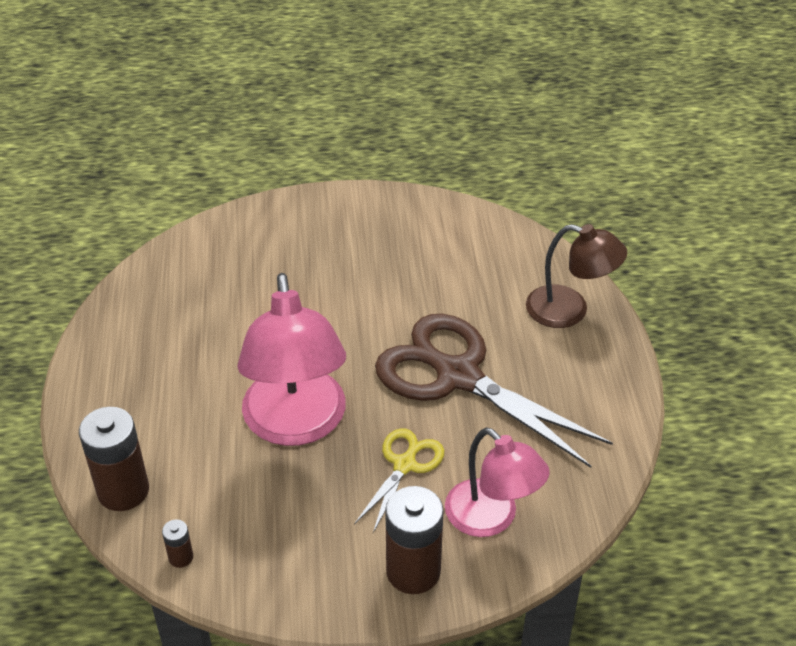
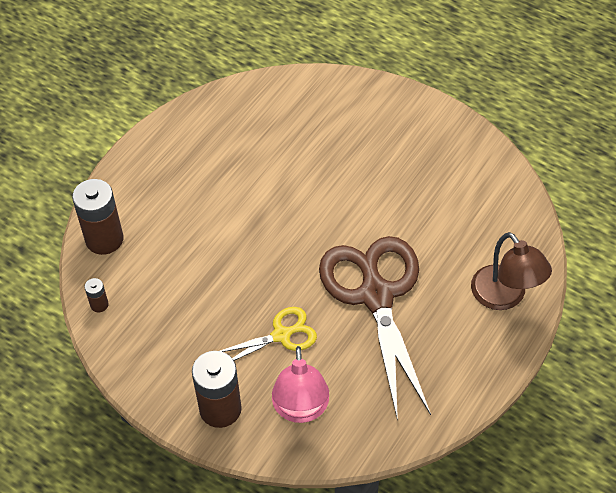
camera: 40 degrees right, 10 degrees up
pink lamp [237,273,346,446] -> none

